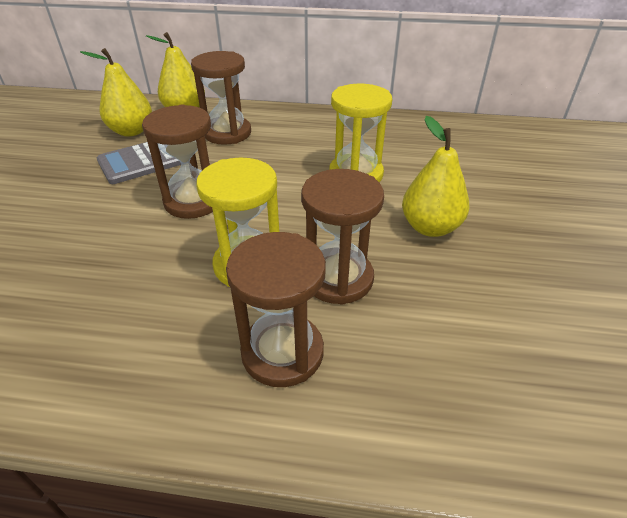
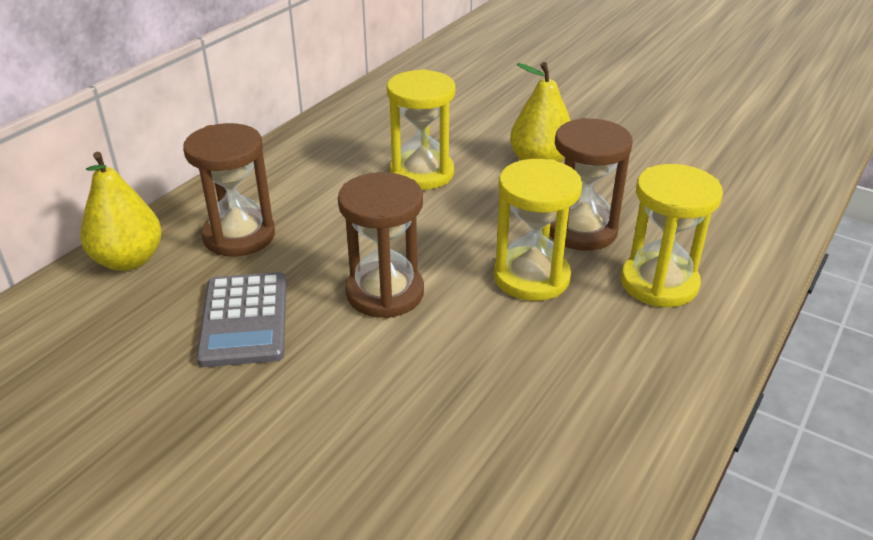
camera: 65 degrees left, 5 degrees down
yellow pear [80,48,152,137] -> none
brown hourglass [226,232,326,387] -> yellow hourglass [621,164,723,307]

